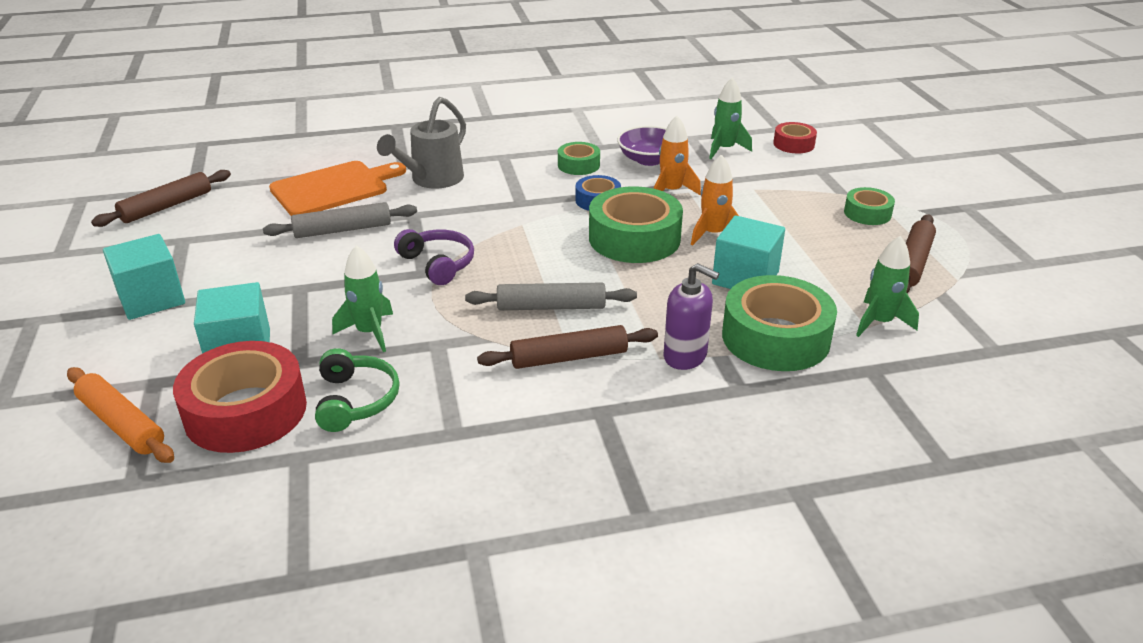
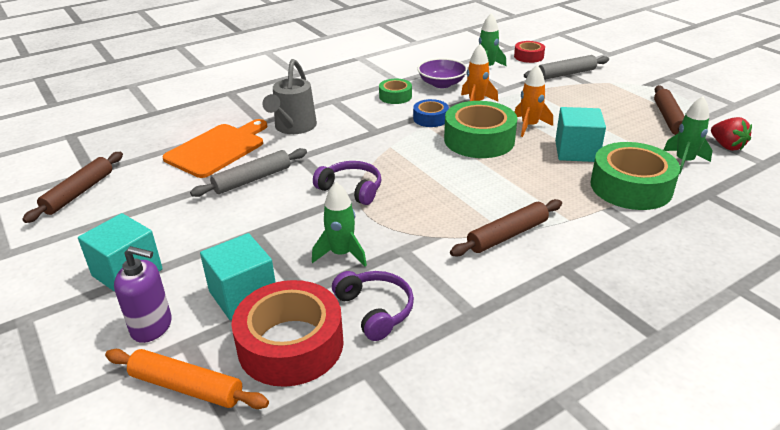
camera: 20 degrees left, 0 degrees up
green headphones [315,348,400,432] -> purple headphones [332,271,414,341]
grey rolling pin [465,283,637,310] -> grey rolling pin moved to [524,55,609,80]
purple soap dispenser [664,263,719,370] -> purple soap dispenser moved to [114,246,172,343]
green tape [844,187,895,225] -> none
none -> red strawberry [711,117,752,151]

